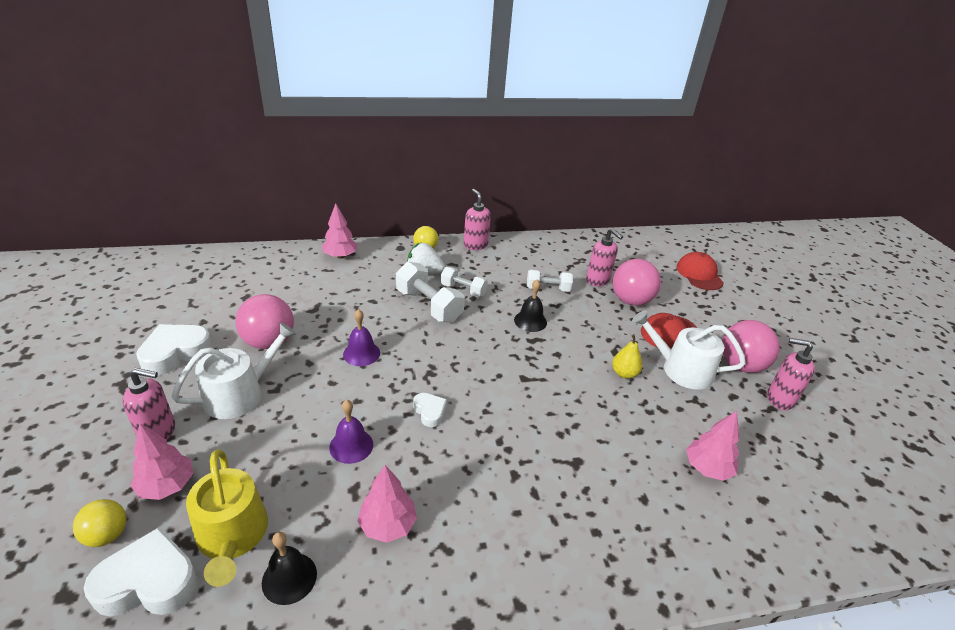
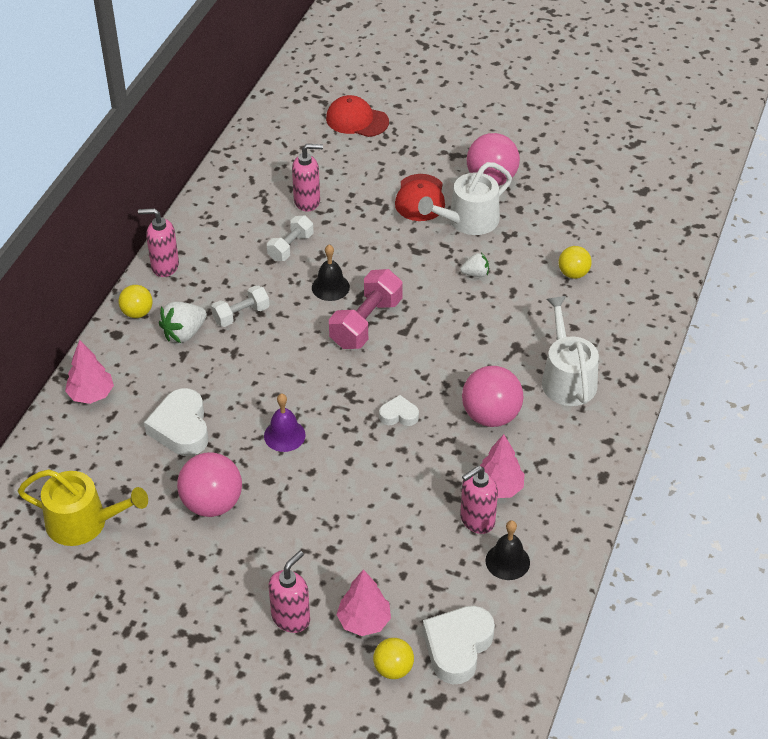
camera: 55 degrees left, 10 degrees up
white heart [136,324,213,375] -> white heart moved to [144,388,208,456]
white watering can [172,322,297,419] -> white watering can moved to [542,296,599,406]
yellow watering can [186,449,268,587] -> yellow watering can moved to [18,469,148,546]
purple bell [329,400,373,464] -> none
white dumbbell [396,262,465,322] -> none
yellow pear [612,334,642,379] -> none
pink ball [613,259,661,306] -> pink ball moved to [462,366,523,427]
pink tree [686,411,739,481] -> yellow ball [559,246,592,279]
pink soap dispenser [767,338,815,410] -> pink soap dispenser moved to [460,466,498,534]
none -> pink dumbbell [329,269,403,349]
none -> white strawberry [460,253,489,277]

